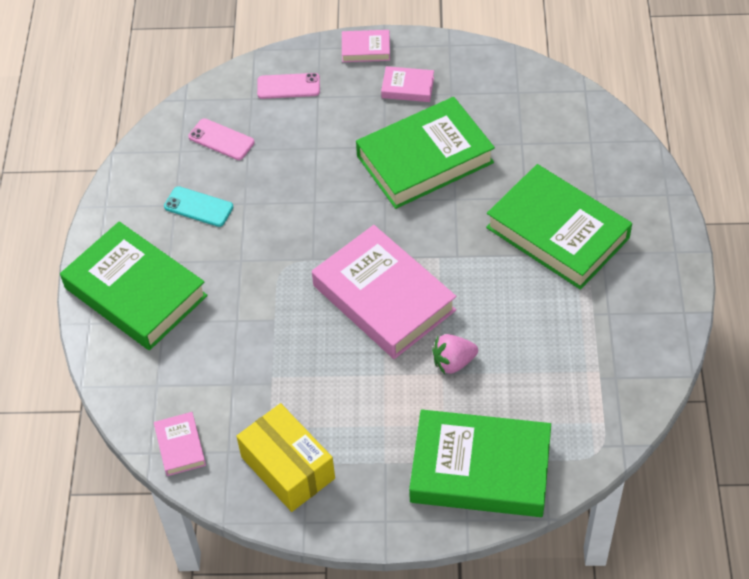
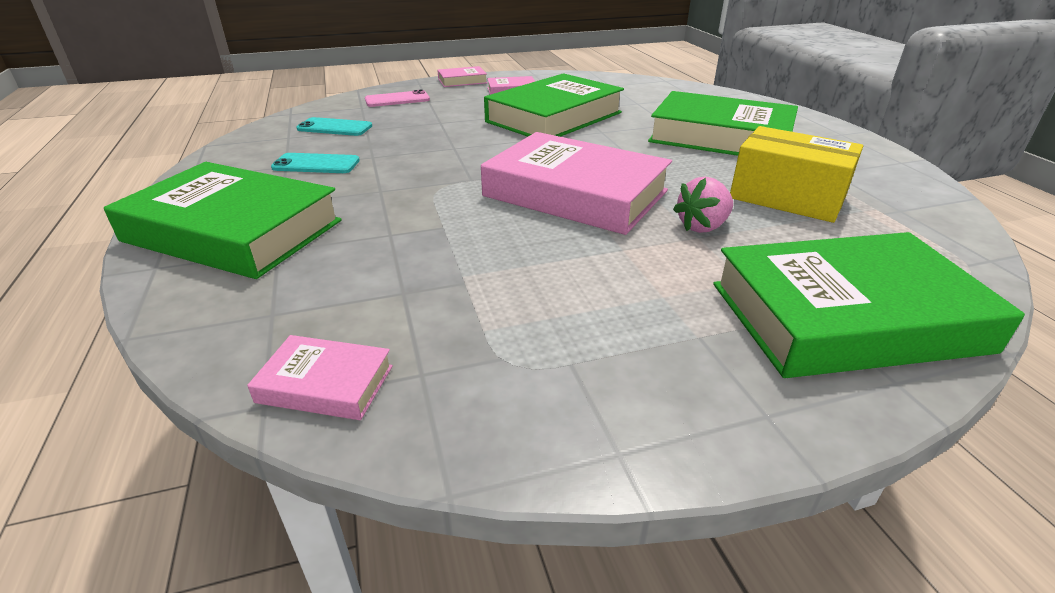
camera: 20 degrees left, 20 degrees down
pink book [154,412,206,476] -> pink book turned 45 degrees counterclockwise [247,335,393,420]
pink phone [188,118,255,160] -> turquoise phone [296,117,372,136]
yellow box [236,403,335,512] -> yellow box moved to [730,126,863,223]

